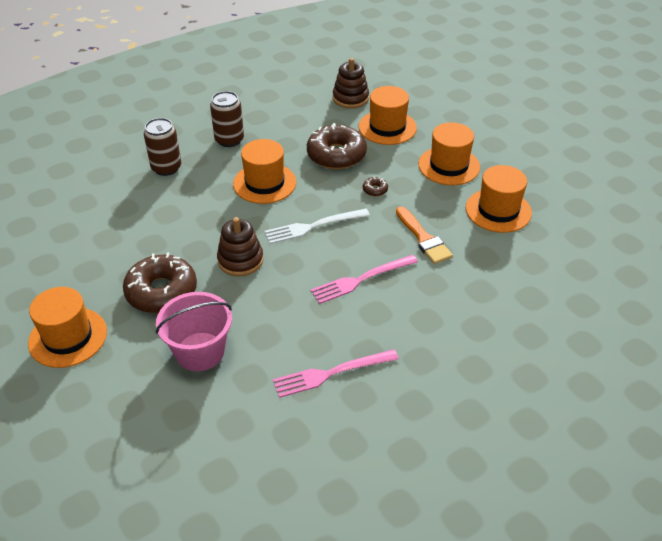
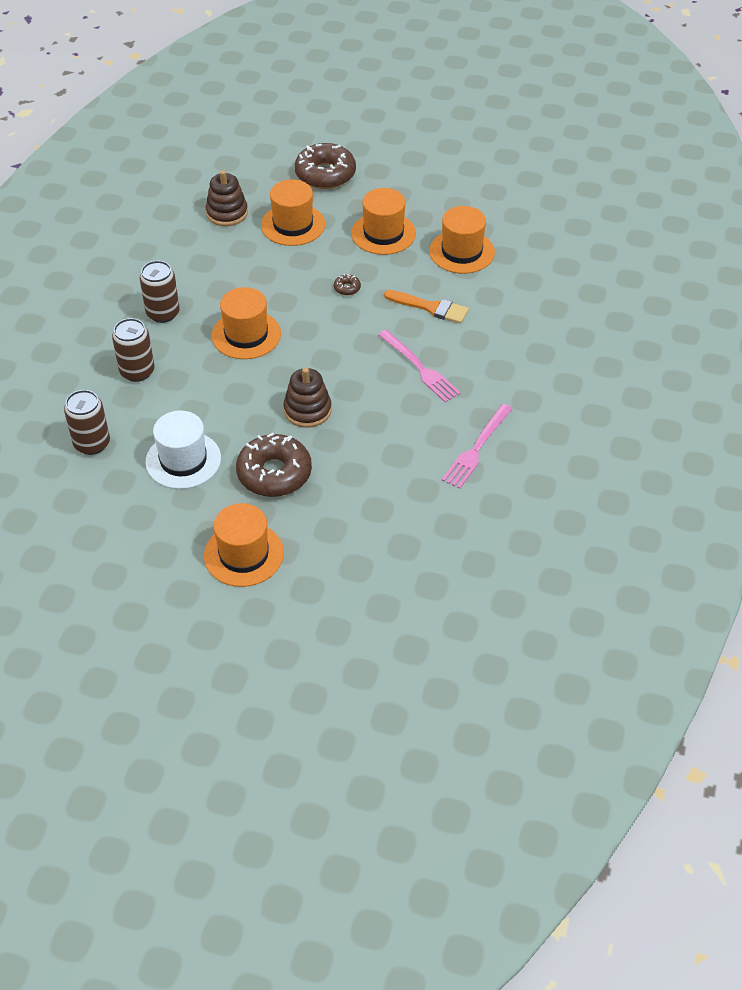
camera: 40 degrees left, 5 degrees up
pink bucket [156,292,232,371] -> none
white fork [264,209,370,244] -> none
brown donut [307,123,367,169] -> brown donut moved to [295,143,356,189]
pink fork [310,255,418,304] -> pink fork turned 60 degrees counterclockwise [378,330,461,402]
none -> brown can [64,390,110,455]
none -> white hat [146,410,221,489]

